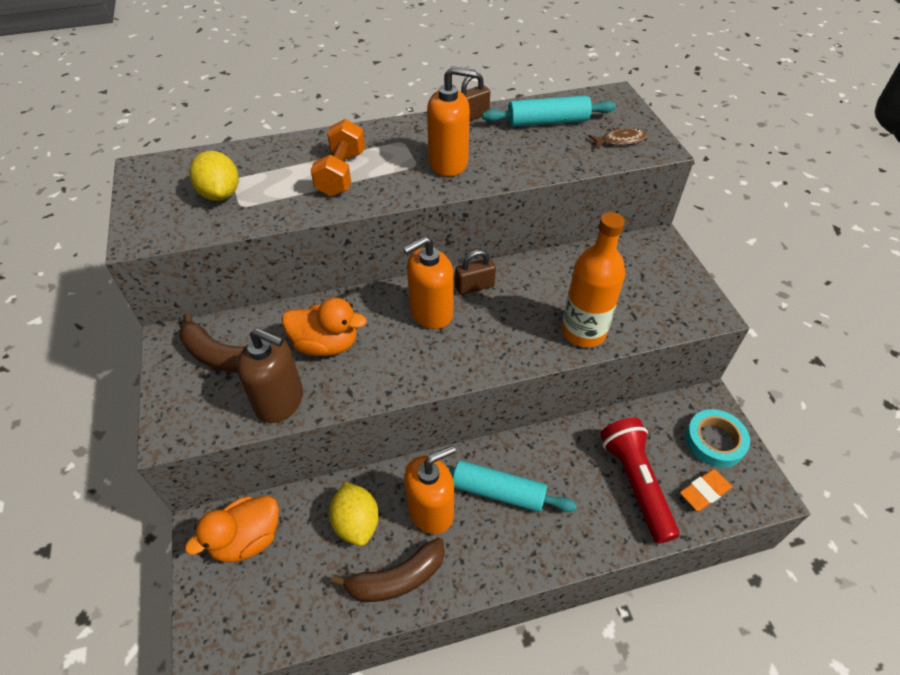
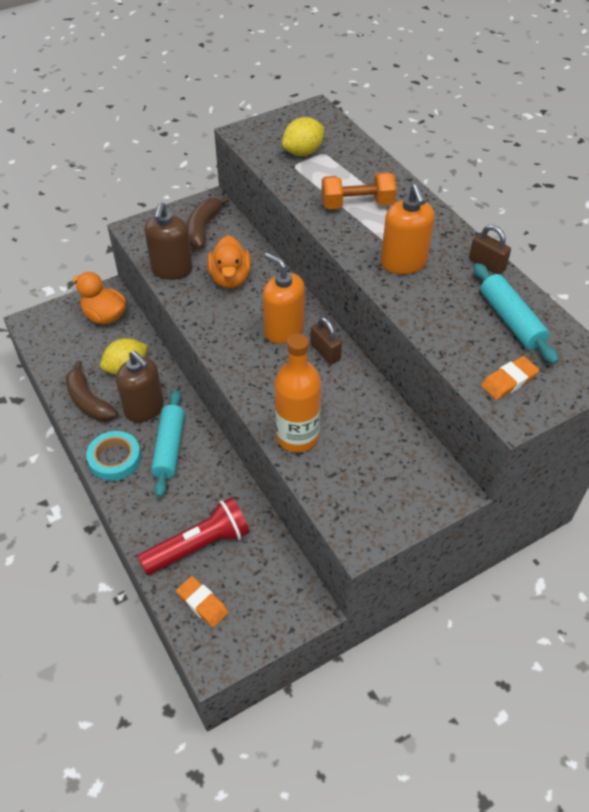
camera: 75 degrees right, 0 degrees up
orange soap dispenser [404,445,456,534] -> brown soap dispenser [116,351,164,423]
brown fish [588,128,647,149] -> orange eraser [481,356,539,400]
turquoise tape [685,409,750,468] -> turquoise tape moved to [86,431,141,481]

